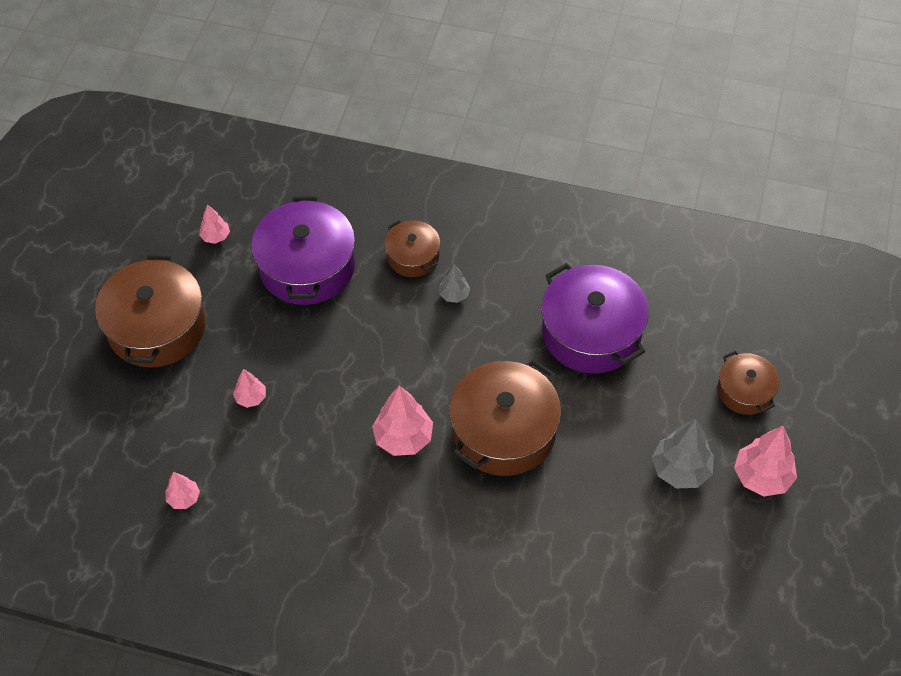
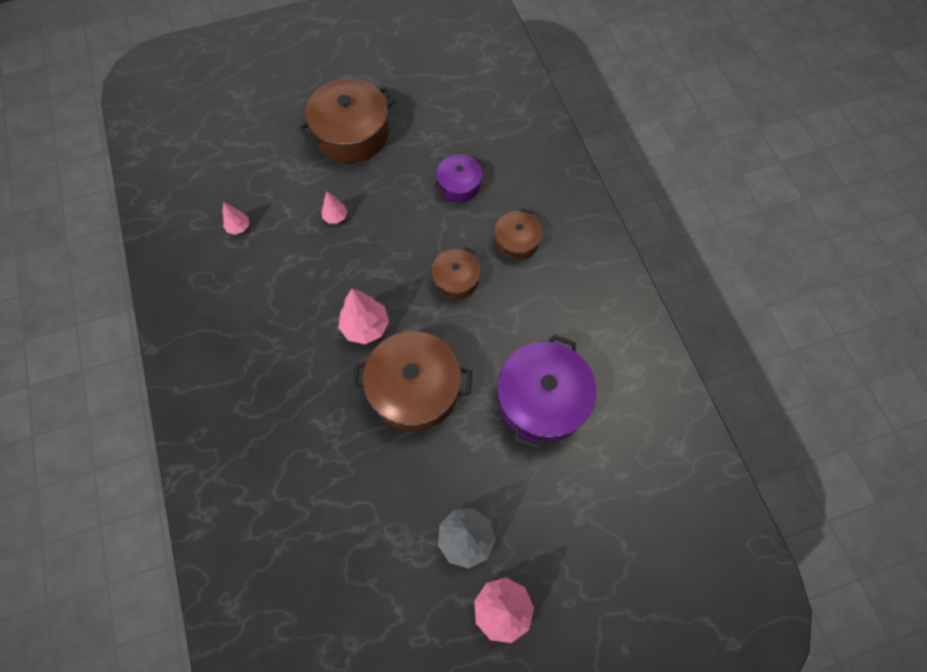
camera: 55 degrees right, 10 degrees up
pink tree [199,204,230,244] -> none
purple pot [251,196,355,305] -> purple pot [434,154,485,202], size x0.55
grey tree [439,264,470,303] -> none
brown pot [717,351,780,415] -> brown pot moved to [431,247,480,300]

